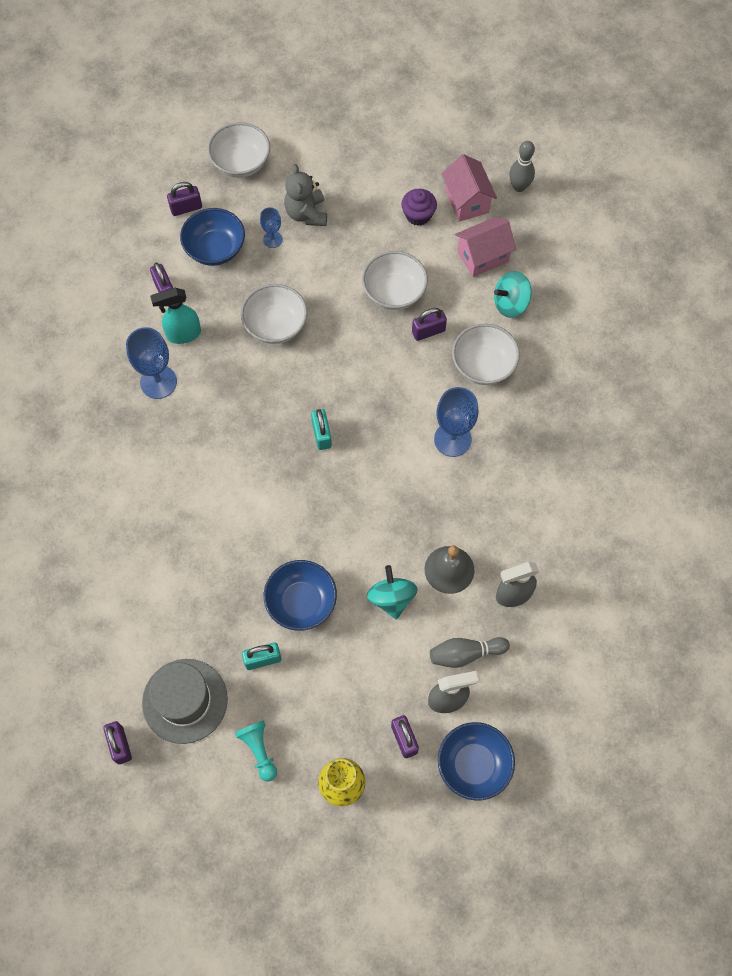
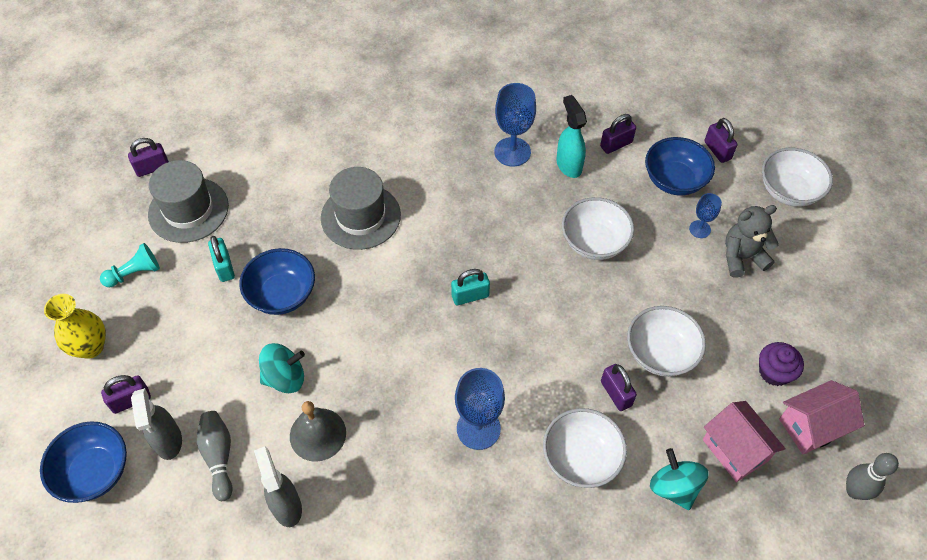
camera: 85 degrees right, 10 degrees down
none -> grey hat [321,167,401,250]

